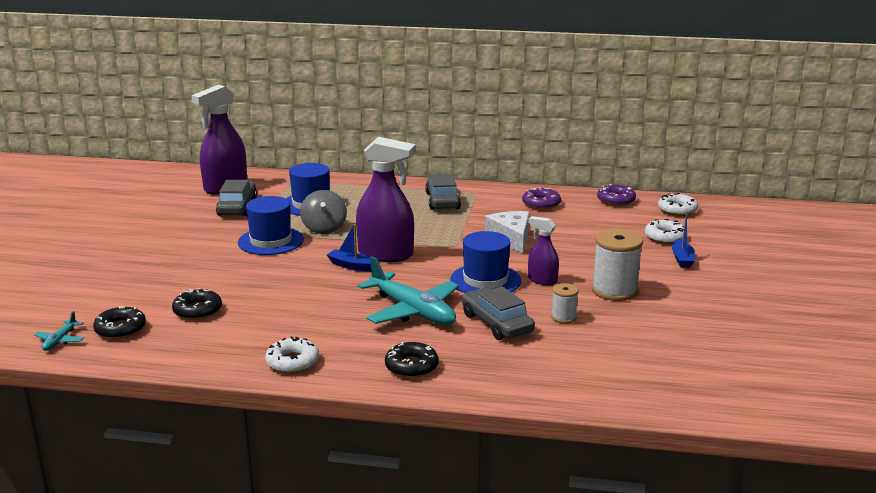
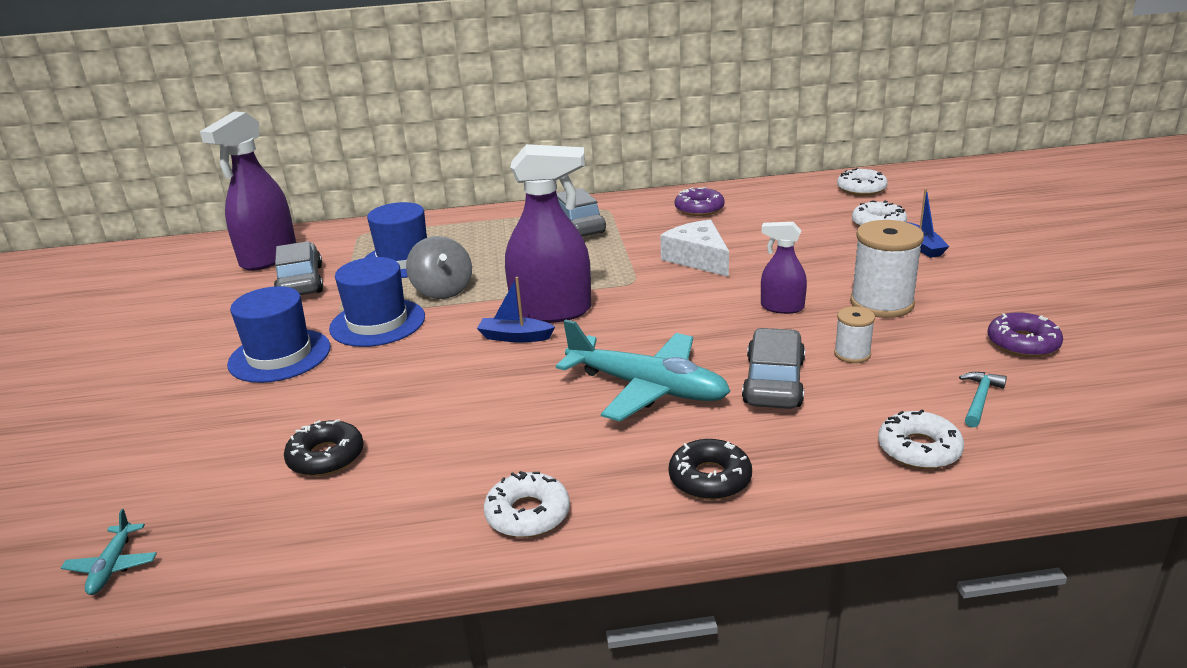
camera: 15 degrees left, 5 degrees up
black donut [93,306,146,339] -> none
blue hat [450,231,521,293] -> blue hat moved to [227,286,331,383]
grey car [462,286,535,340] -> grey car turned 60 degrees clockwise [742,328,805,409]
purple donut [597,184,636,206] -> purple donut moved to [988,312,1063,357]
none -> white donut [878,410,964,469]
none -> turquoise hammer [959,372,1007,428]

